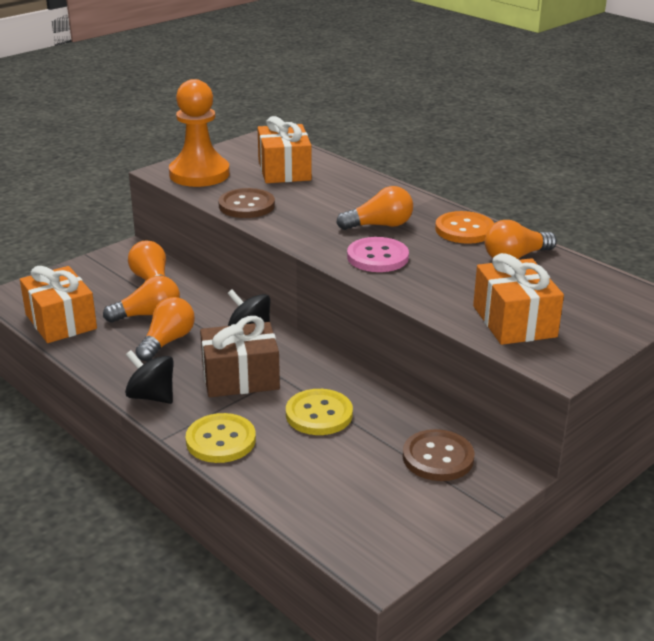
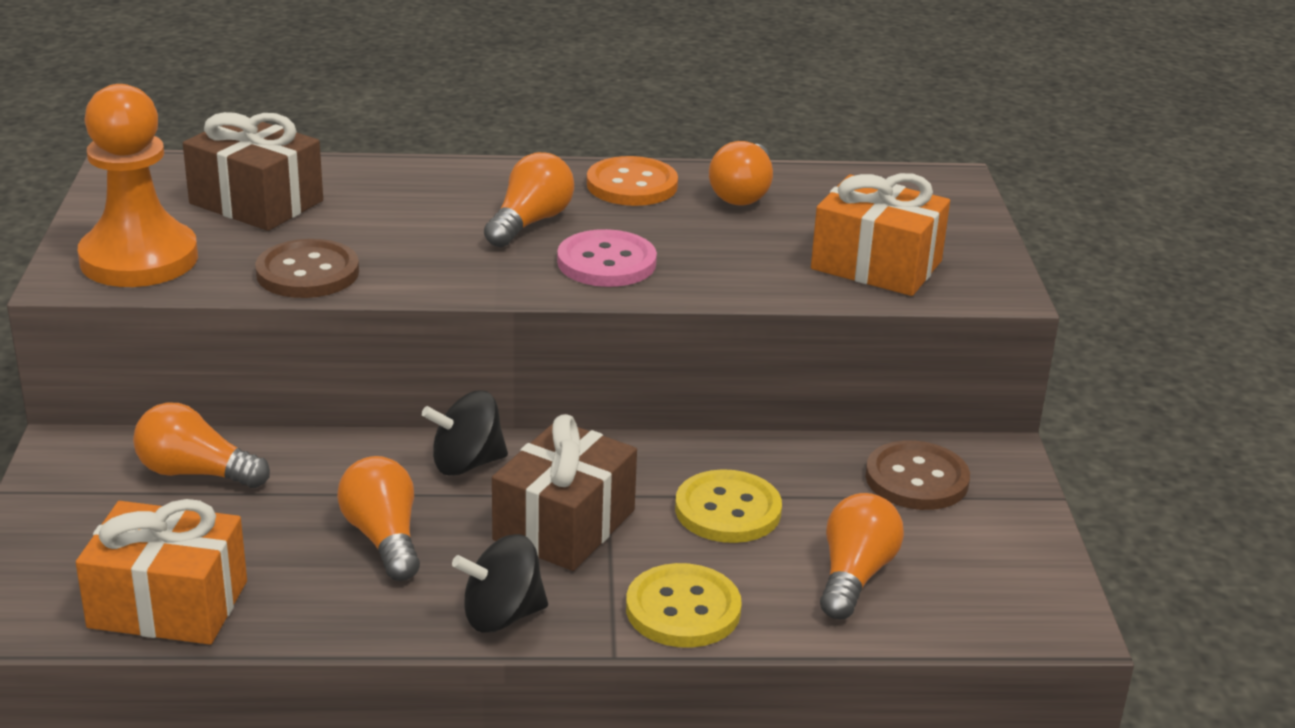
camera: 50 degrees left, 0 degrees up
orange light bulb [103,276,180,323] -> orange light bulb moved to [820,493,904,620]
orange gift [258,116,312,183] -> brown gift [183,112,323,231]

